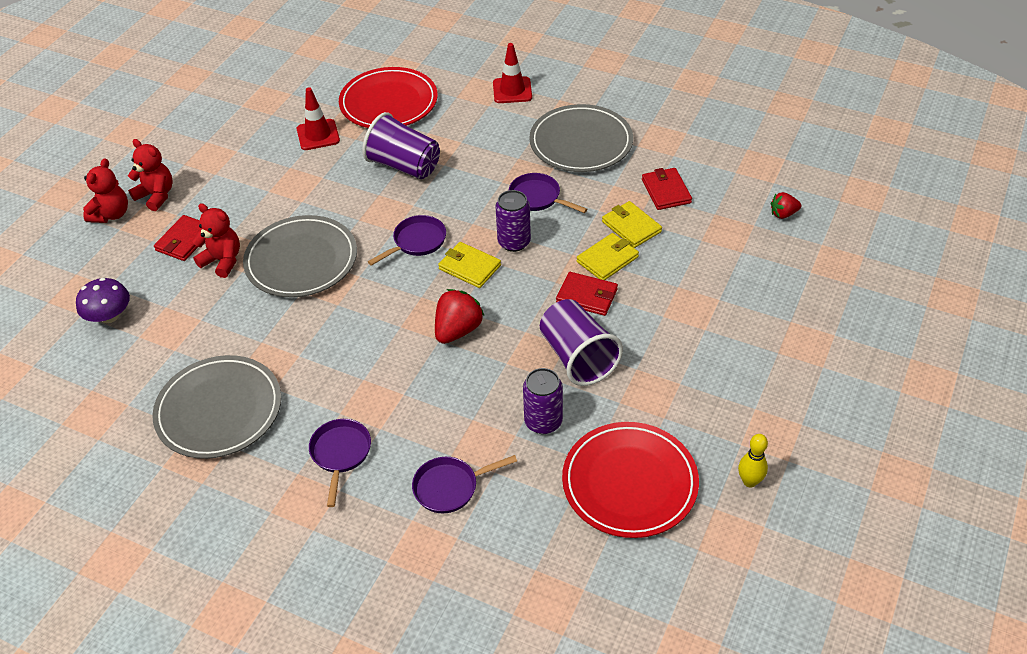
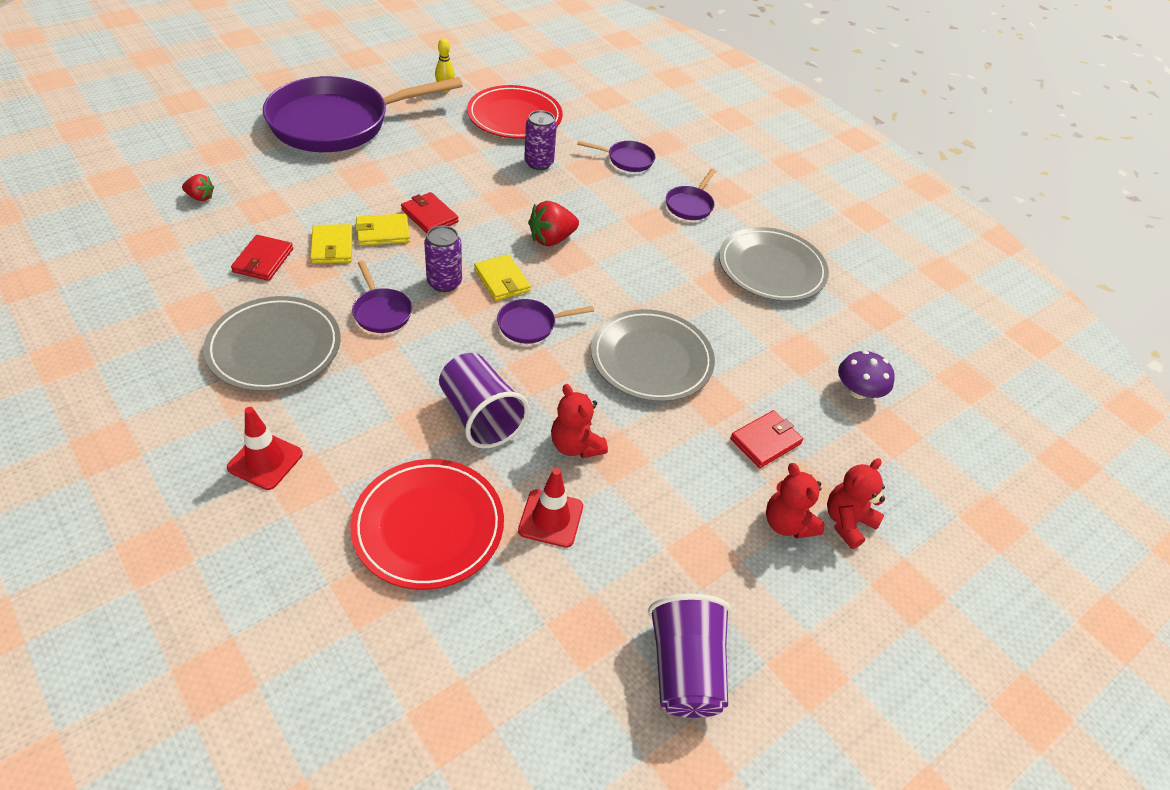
camera: 160 degrees left, 0 degrees up
red teddy bear [192,203,240,278] -> red teddy bear moved to [551,384,608,458]
purple cup [540,299,623,386] -> purple cup moved to [648,593,731,718]
none -> purple pan [263,76,463,152]

